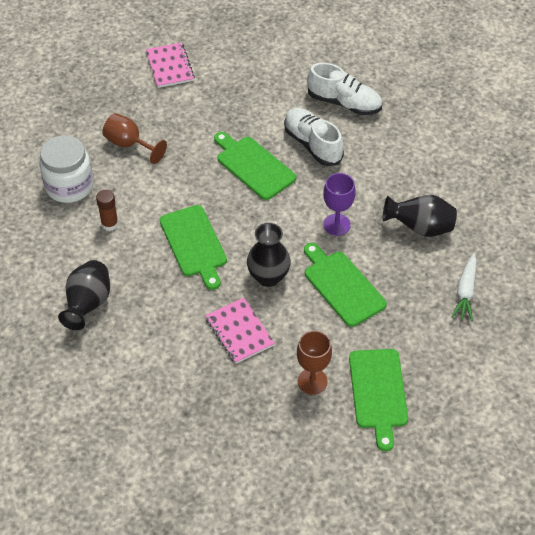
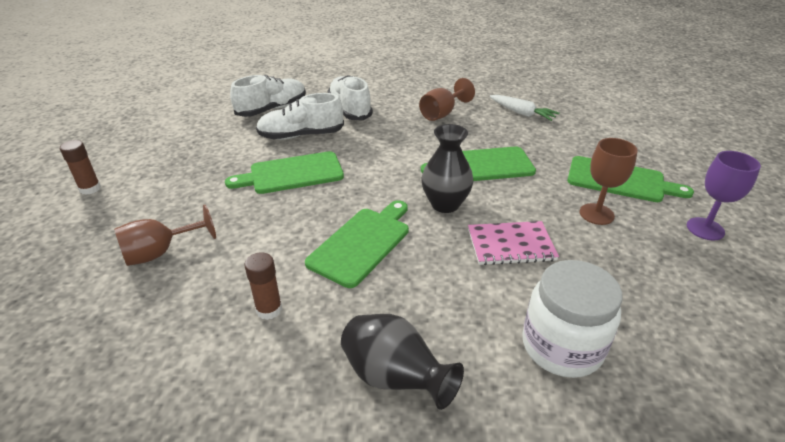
camera: 65 degrees left, 15 degrees down
white jar [39,135,93,203] -> white jar moved to [522,260,623,378]
pink notebook [146,42,195,88] -> brown glue stick [60,140,101,195]
green cutting board [160,205,227,290] -> green cutting board turned 60 degrees counterclockwise [305,200,409,288]
purple goblet [323,173,356,236] -> purple goblet moved to [687,151,761,240]
black vase [383,195,457,237] -> brown goblet [419,78,475,121]
none -> white shoe [328,75,373,120]

